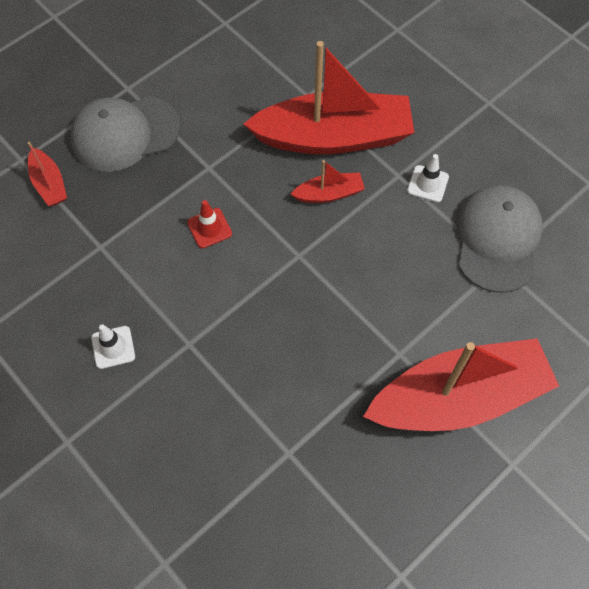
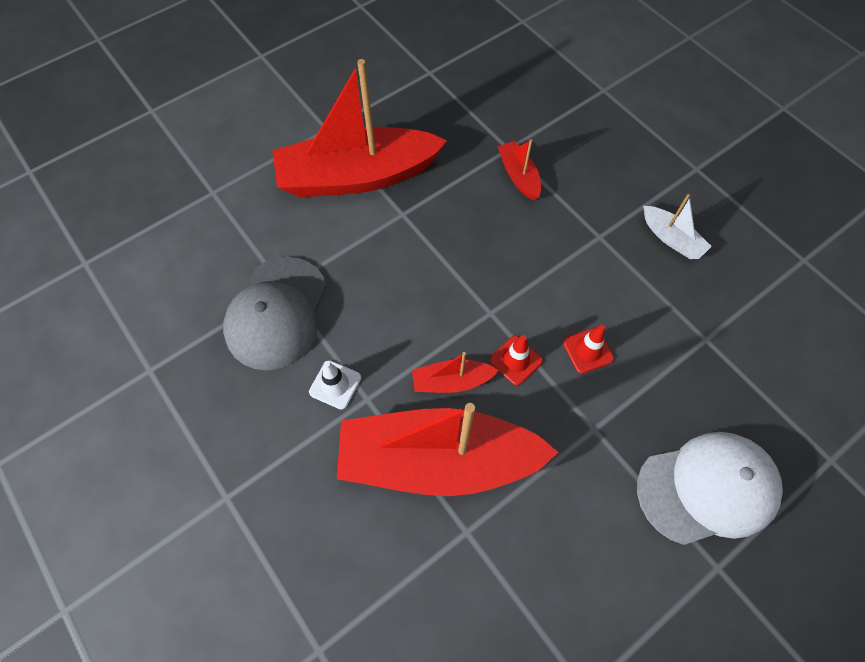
camera: 175 degrees left, 0 degrees up
red boat [28,142,67,206] -> red boat moved to [498,139,541,201]
grey cap [70,97,180,172] -> white cap [637,432,783,545]
white traffic cone [91,324,135,369] -> white boat [643,194,712,259]
none -> red traffic cone [489,335,543,386]

